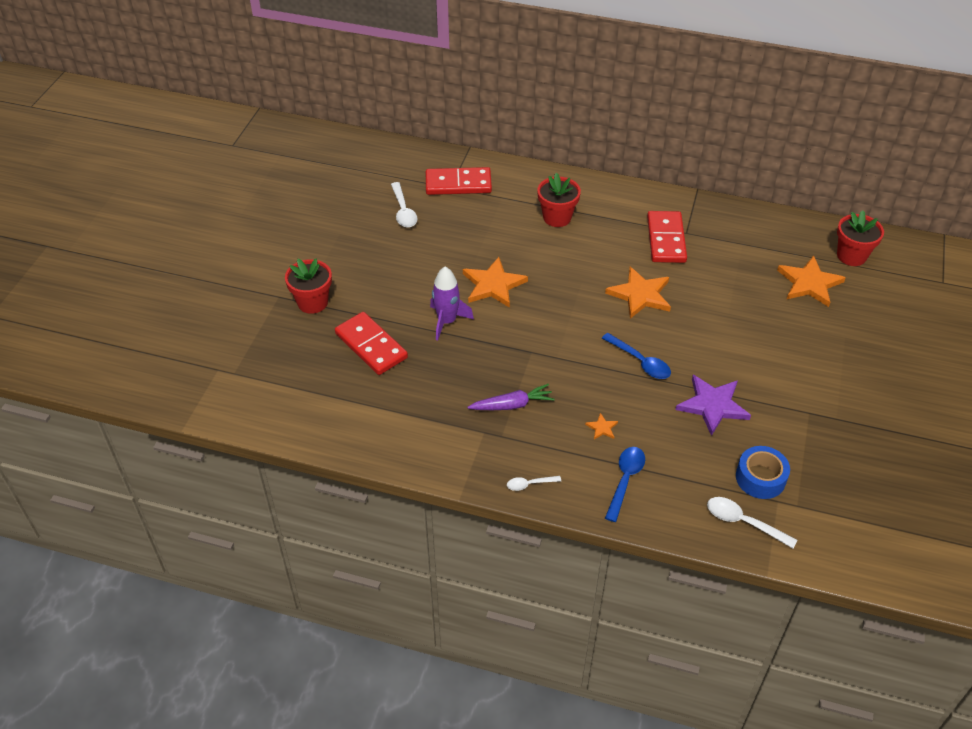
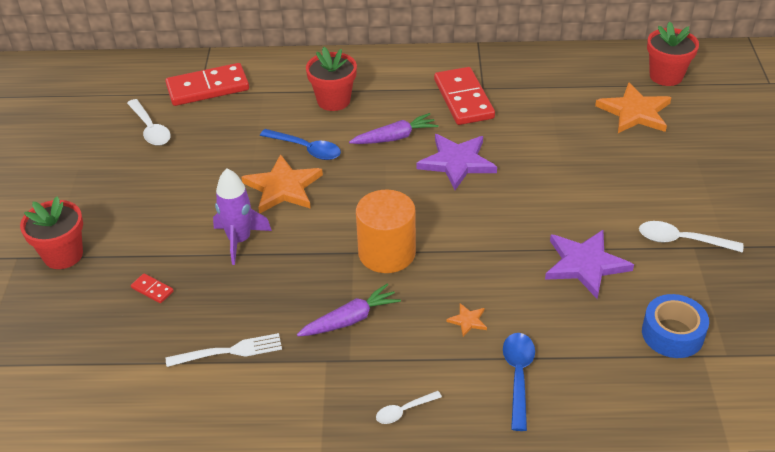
camera: 15 degrees left, 5 degrees down
red domino [335,312,408,375] -> red domino [131,273,174,303], size x0.42
blue spoon [602,333,671,379] -> blue spoon moved to [260,129,341,160]
orange star [605,267,671,319] -> purple star [417,134,497,190]
white spoon [707,497,797,549] -> white spoon moved to [639,221,743,252]
none -> white fork [166,333,282,367]
none -> purple carrot [349,113,439,144]
none -> orange cylinder [356,190,416,273]

